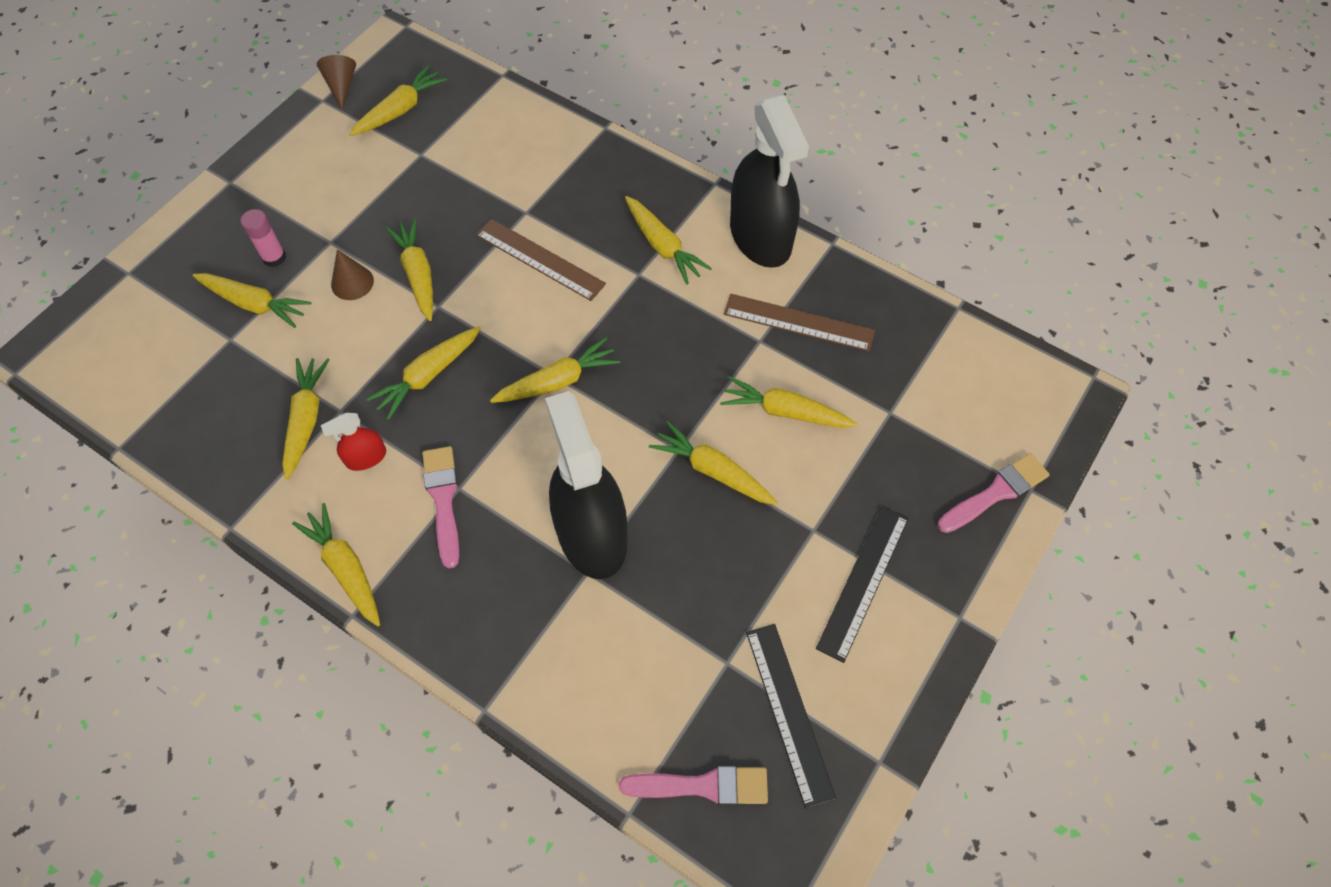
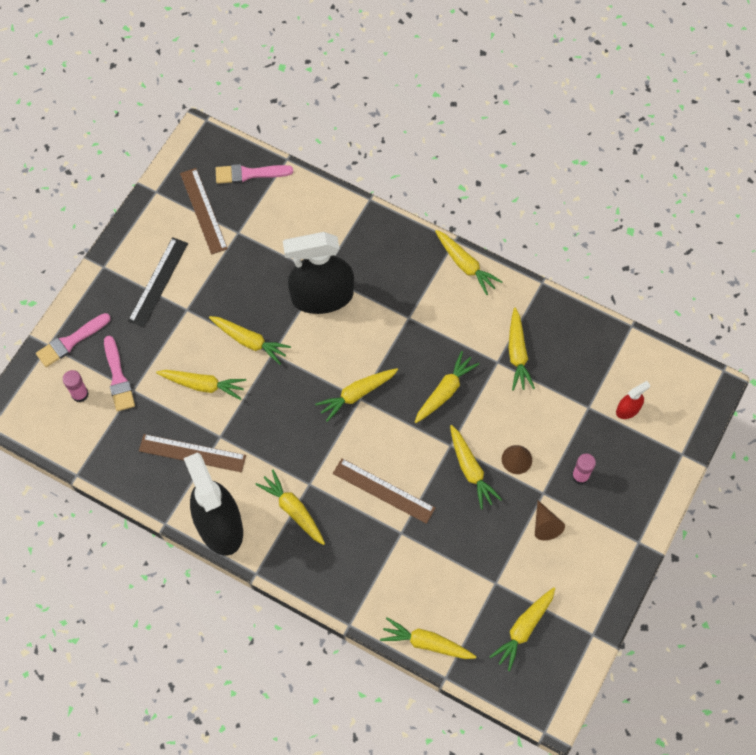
camera: 175 degrees right, 5 degrees up
yellow carrot [193,273,311,328] -> yellow carrot moved to [380,617,477,659]
brown cone [317,55,356,110] -> brown cone moved to [535,500,565,540]
red spray bottle [321,413,386,471] -> red spray bottle moved to [616,381,650,419]
pink brush [422,446,459,568] -> pink brush moved to [104,335,135,411]
black spray bottle [545,391,628,579] -> black spray bottle turned 105 degrees clockwise [283,232,354,314]
black ruler [746,624,836,809] -> brown ruler [180,168,228,255]
none -> pink glue stick [63,370,89,402]

